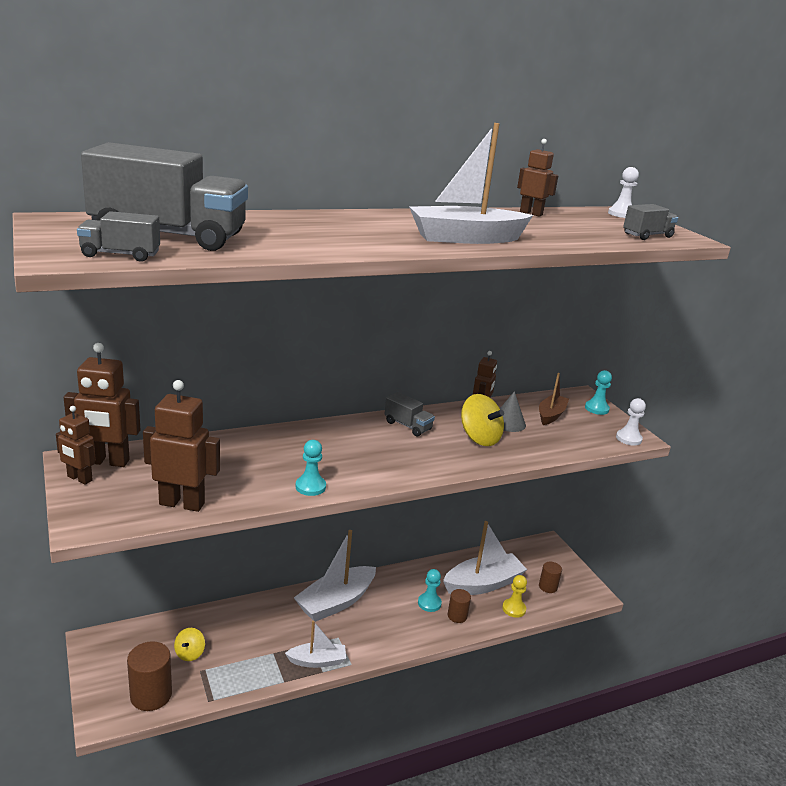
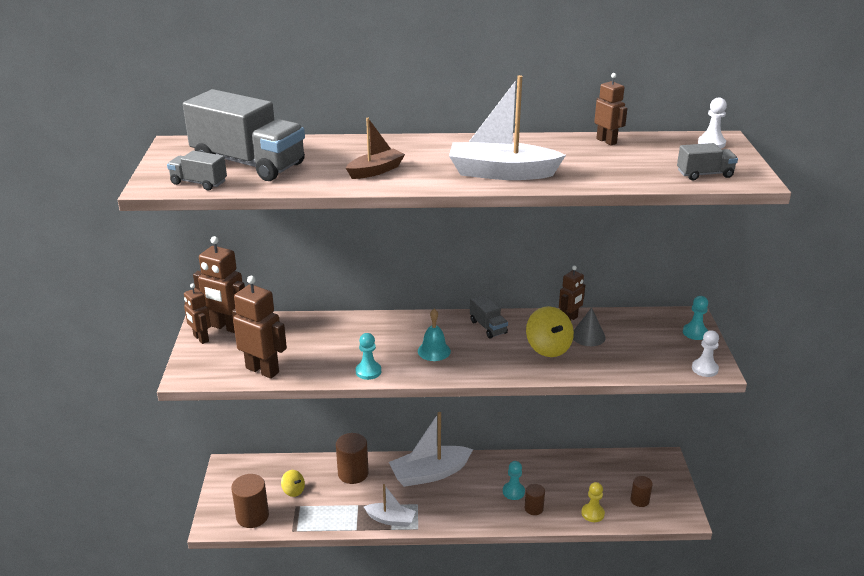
camera: 25 degrees right, 5 degrees up
yellow spinning top [174,628,205,661] -> yellow spinning top turned 90 degrees counterclockwise [281,470,305,497]
white boat [443,521,527,595] -> none
brown boat [539,373,569,425] -> brown boat moved to [346,118,405,179]
none -> brown cylinder [336,433,369,484]
none -> turquoise bell [418,309,451,361]

